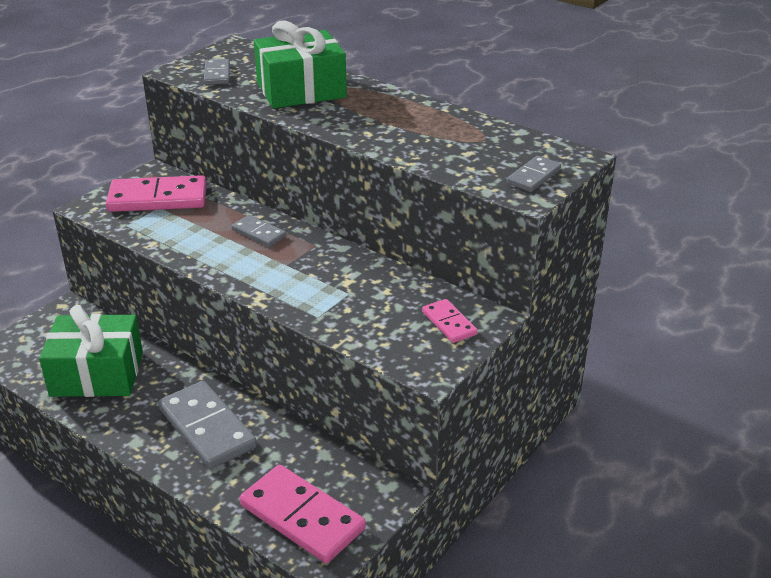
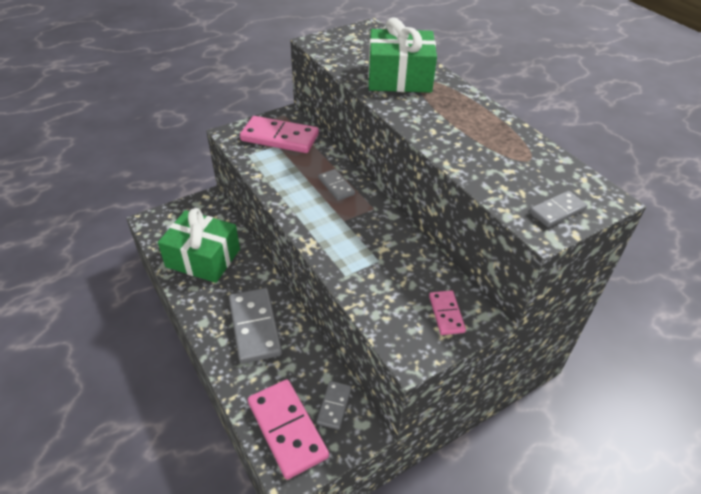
camera: 20 degrees right, 10 degrees up
grey domino [204,59,230,85] -> grey domino moved to [316,381,352,430]

